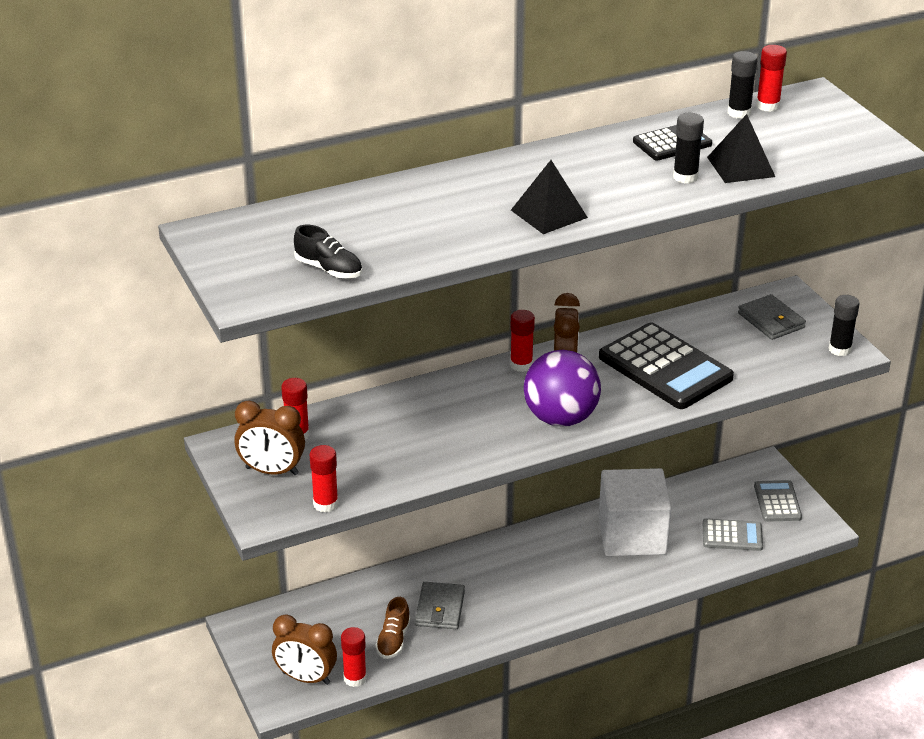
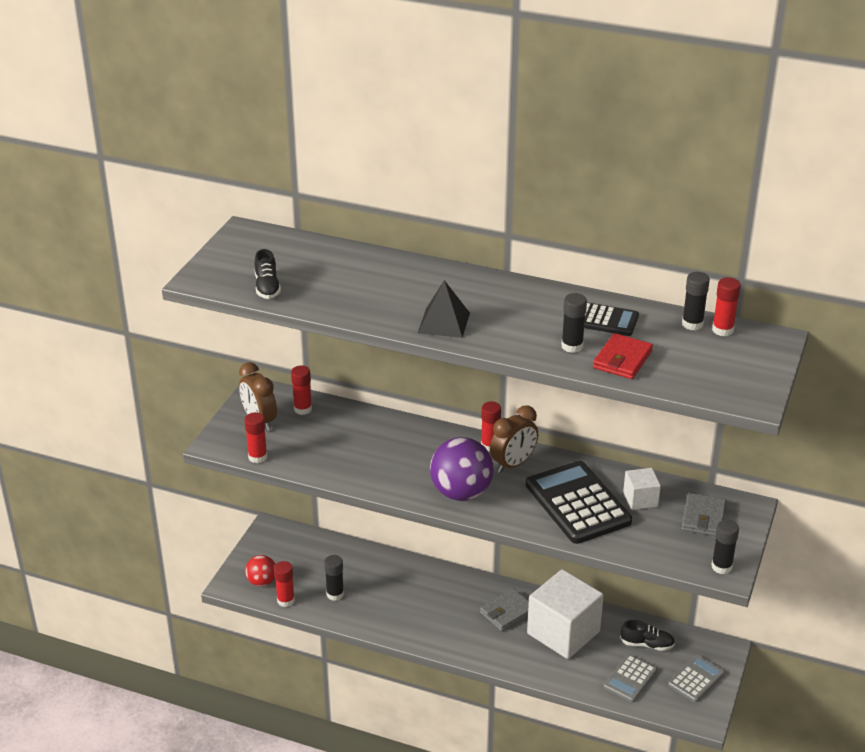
camera: 45 degrees right, 0 degrees up
brown clock [272,615,337,685] -> red ball [245,555,276,586]
brown shoe [376,597,411,659] -> black glue stick [324,555,344,601]
grey wallet [415,582,465,629] -> grey wallet moved to [480,588,529,631]
black calculator [599,322,734,409] -> black calculator turned 150 degrees clockwise [526,461,632,544]
grey calculator [703,518,763,551] -> grey calculator turned 75 degrees clockwise [604,654,658,702]
black pyramid [707,114,775,183] -> red wallet [593,333,653,379]
none -> black shoe [620,620,675,651]
none -> white cube [623,468,661,510]

